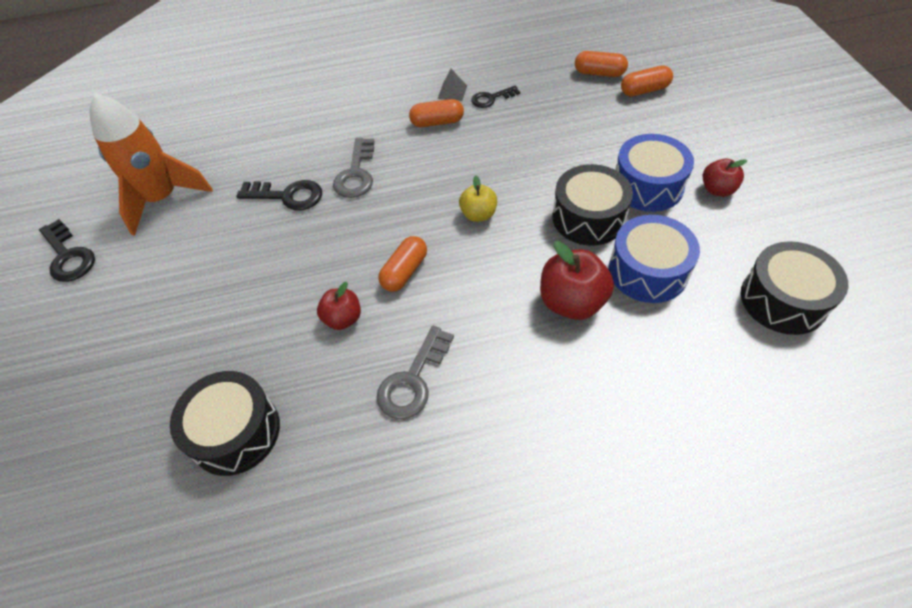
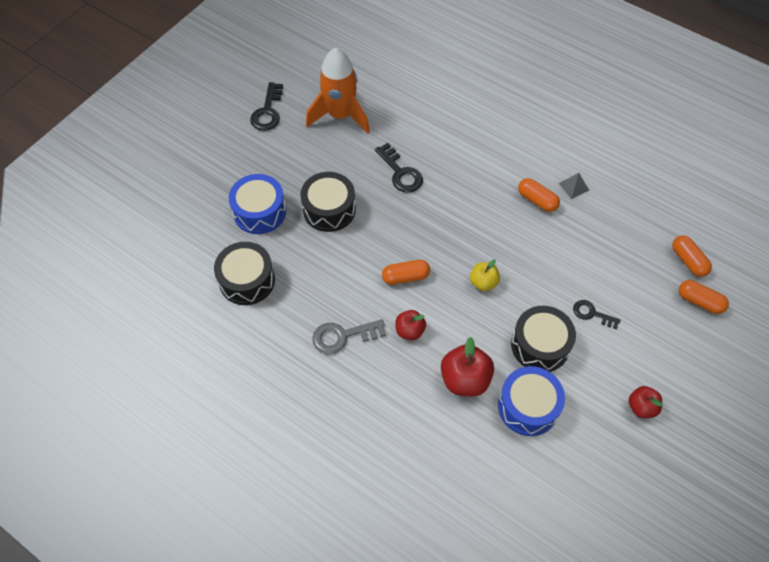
camera: 45 degrees right, 5 degrees up
red apple [317,282,361,330] -> red apple moved to [395,310,426,340]
grey key [333,138,375,198] -> none
black key [471,86,520,108] -> black key moved to [573,300,621,329]
blue drum [616,134,694,212] -> blue drum moved to [229,174,286,234]
black drum [741,241,848,335] -> black drum moved to [300,172,356,232]

